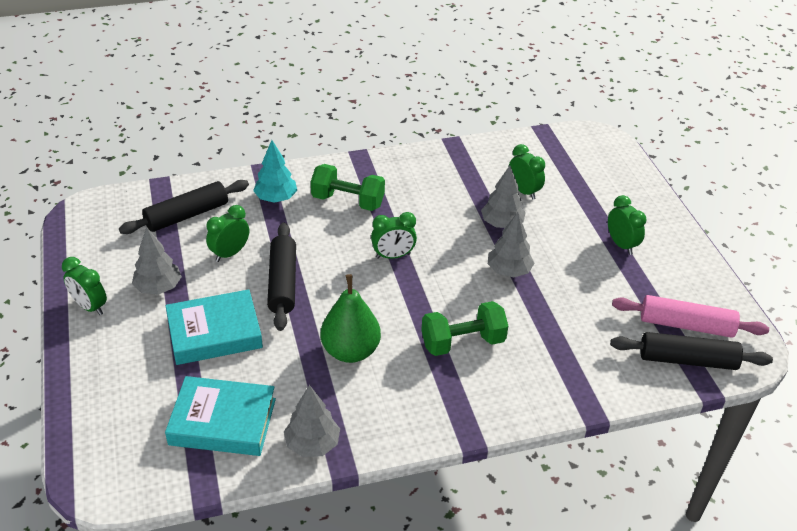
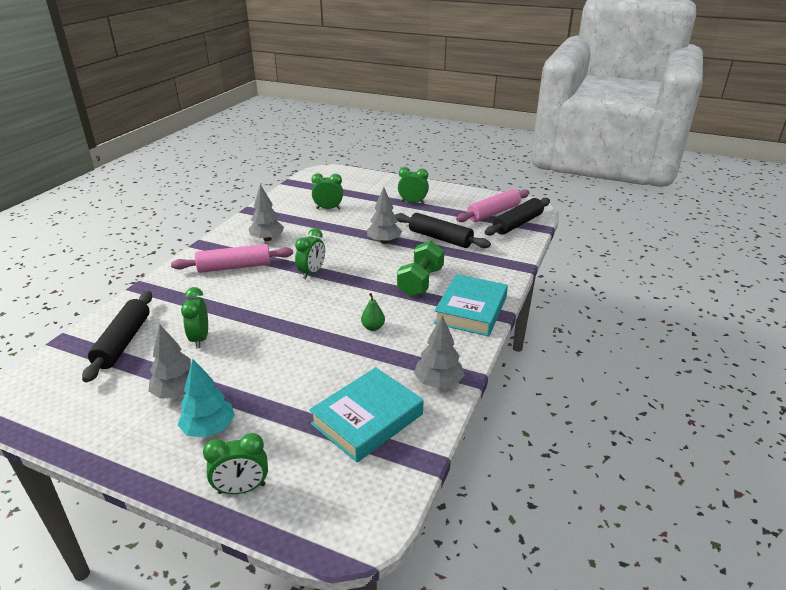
camera: 50 degrees left, 10 degrees down
green clock [62,257,107,315] -> green clock moved to [203,433,268,494]
turquoise book [166,289,263,365] -> turquoise book moved to [434,274,508,336]
turquoise tree [253,140,297,203] -> turquoise tree moved to [178,359,235,437]
black rolling pin [267,223,296,331] -> black rolling pin moved to [395,213,491,248]
green dumbbell [311,164,385,211] -> pink rolling pin [171,244,293,273]
green pear [321,274,381,363] -> green pear [361,293,385,331], size x0.46
grey tree [481,166,526,228] -> grey tree moved to [248,184,284,241]

